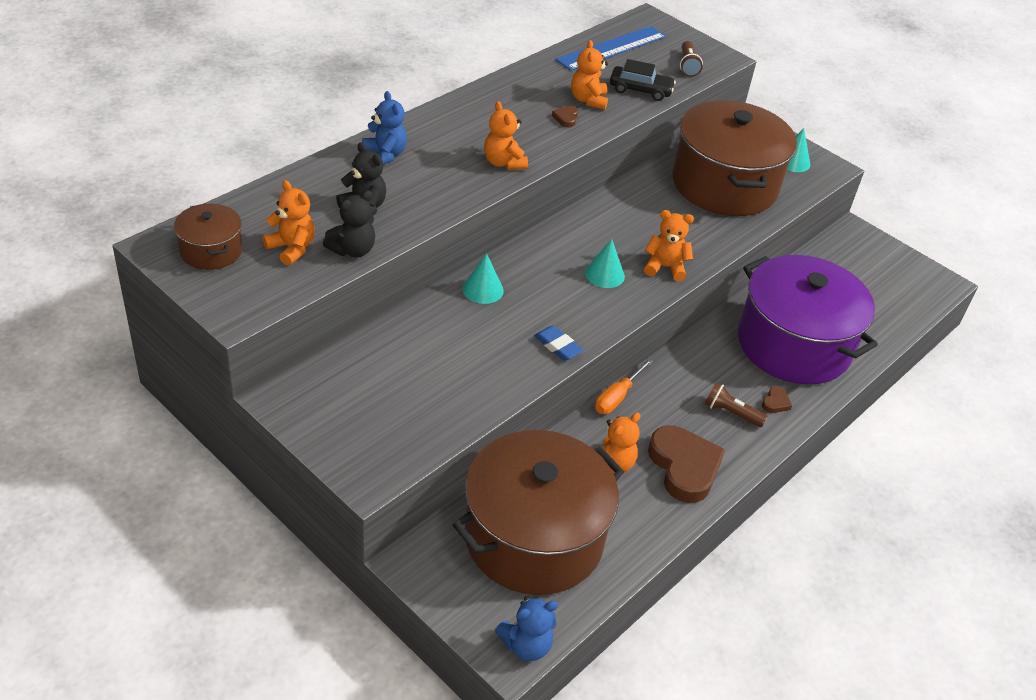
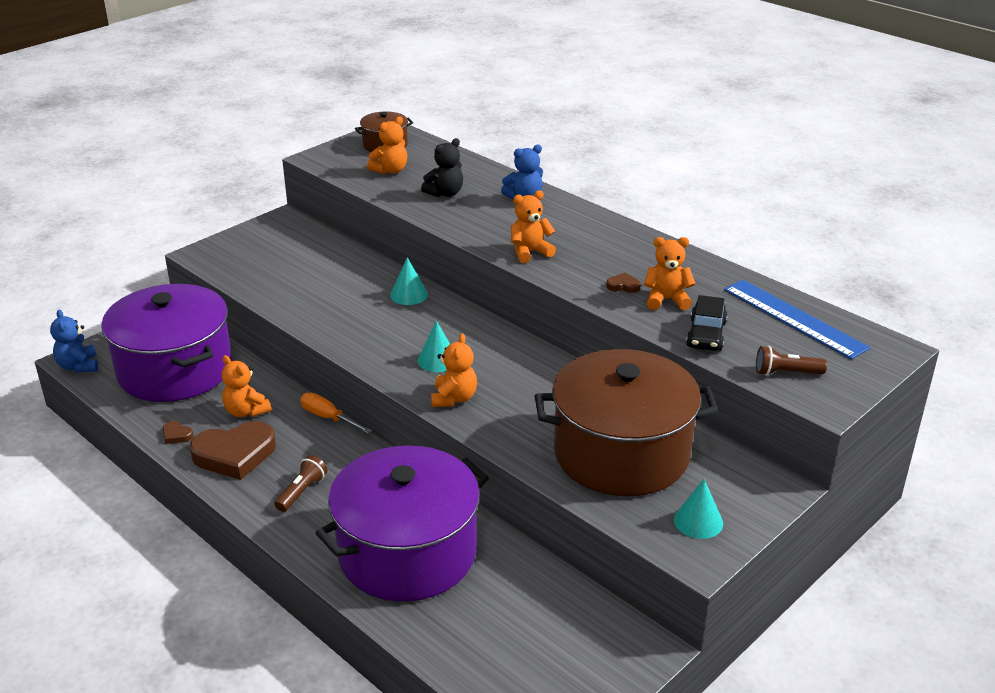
camera: 95 degrees right, 10 degrees down
black teddy bear [323,190,375,257] -> none
brown pot [453,430,624,595] -> purple pot [101,284,232,402]
blue eraser [534,325,584,361] -> none
brown heart [762,386,792,413] -> brown heart moved to [163,421,194,444]

